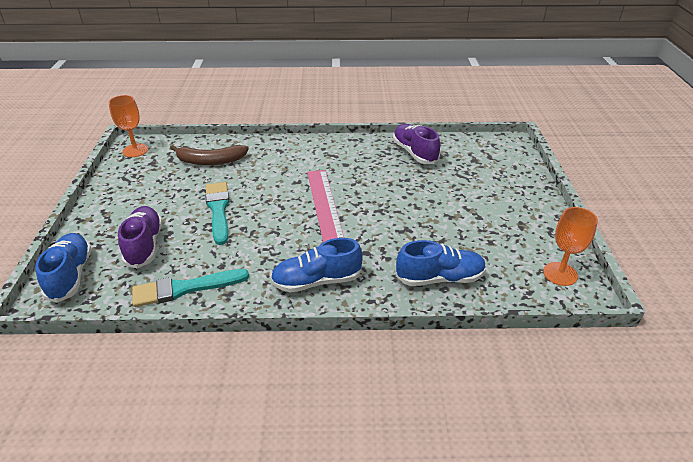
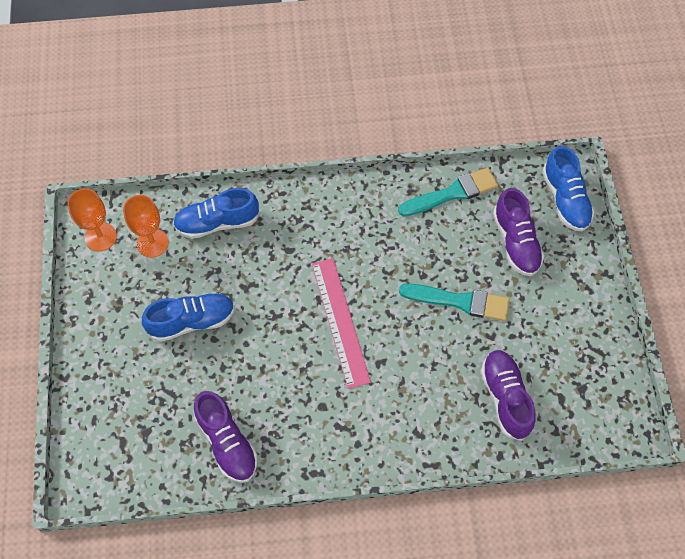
camera: 175 degrees right, 25 degrees up
orange goblet [108,95,148,157] -> orange goblet moved to [123,195,169,258]
brown banana [170,145,249,165] -> purple shoe [481,350,536,441]
turquoise brush [205,182,230,245] -> turquoise brush turned 60 degrees counterclockwise [399,283,510,321]
blue shoe [270,238,362,292] -> blue shoe moved to [142,292,235,342]

